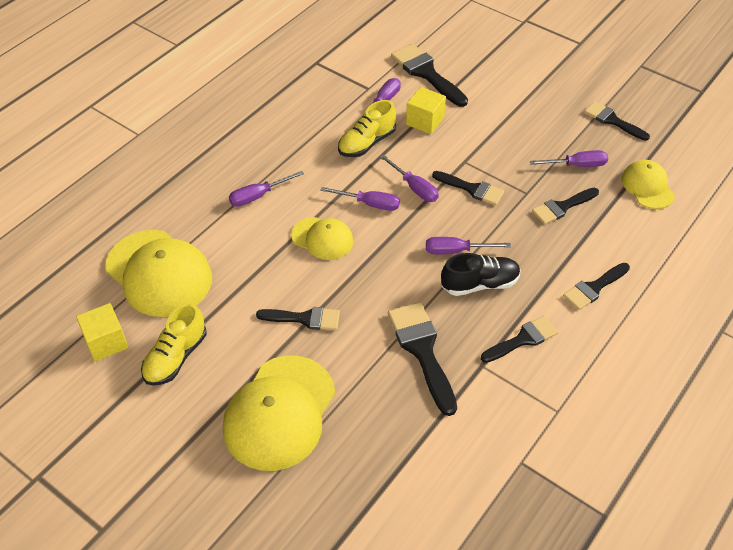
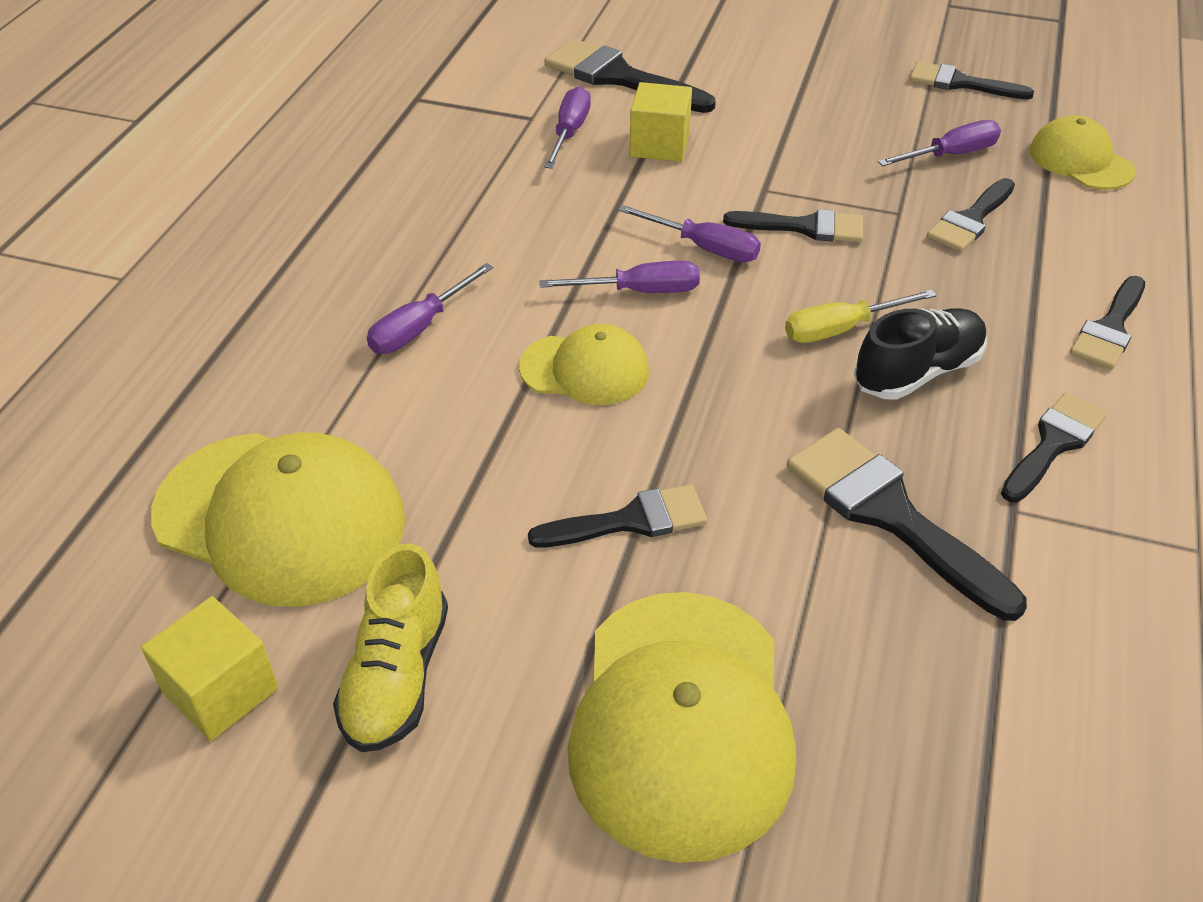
camera: 20 degrees left, 5 degrees down
yellow shoe [338,100,396,157] -> none
purple screwdriver [426,237,511,254] -> yellow screwdriver [785,289,937,343]

